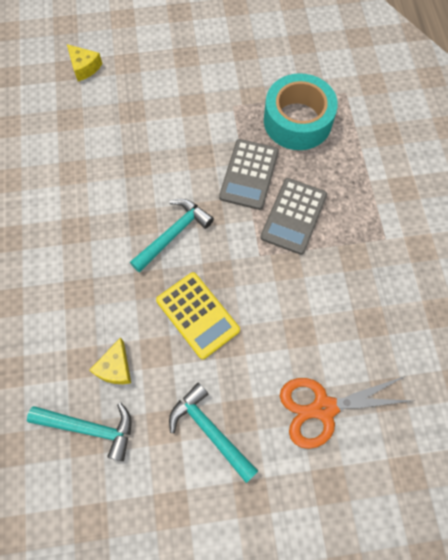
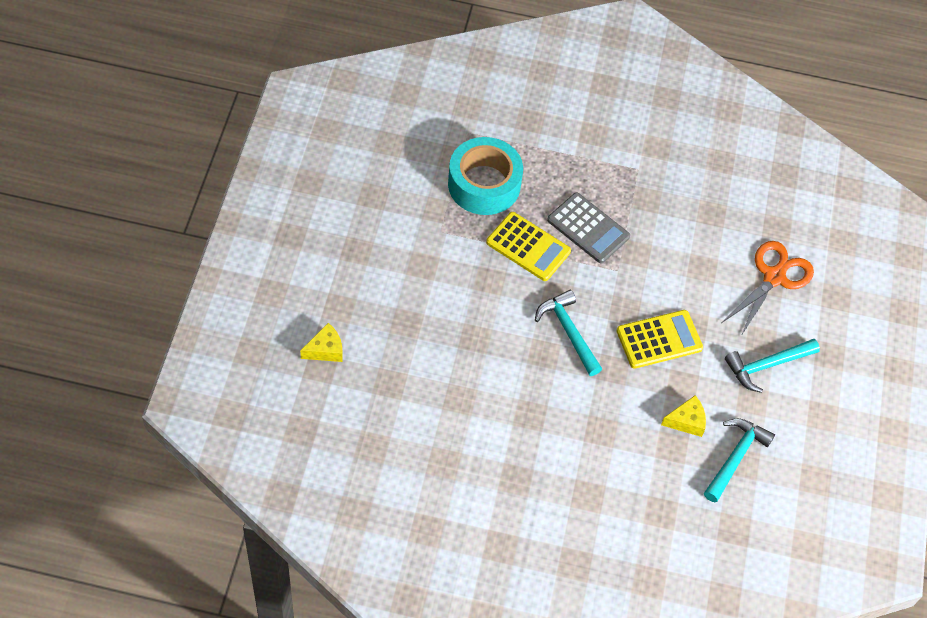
camera: 75 degrees left, 10 degrees down
yellow cheese [89,337,131,384] -> yellow cheese turned 45 degrees counterclockwise [661,395,706,437]
grey calculator [219,139,279,210] -> yellow calculator [486,212,571,281]
orange scissors [280,376,414,449] -> orange scissors turned 150 degrees counterclockwise [723,241,814,336]

